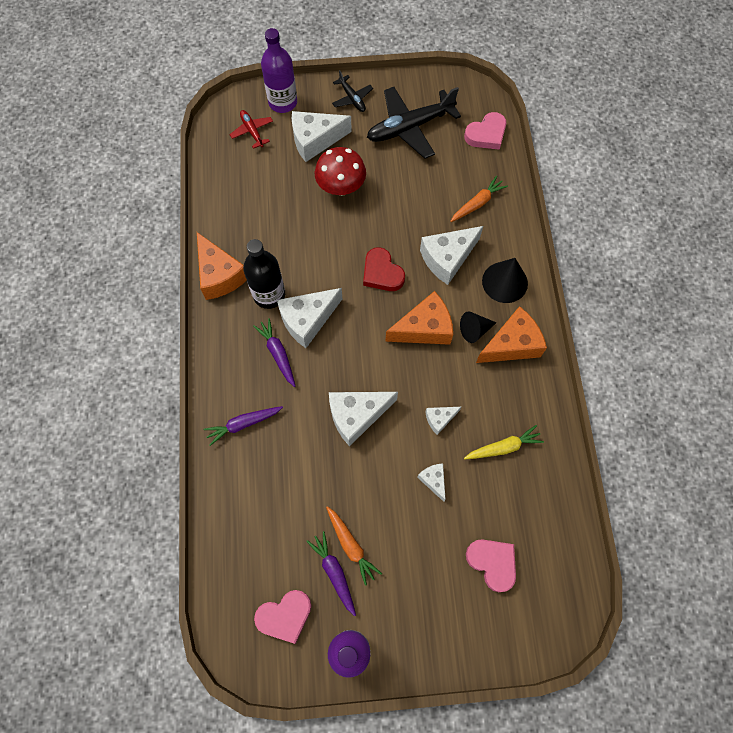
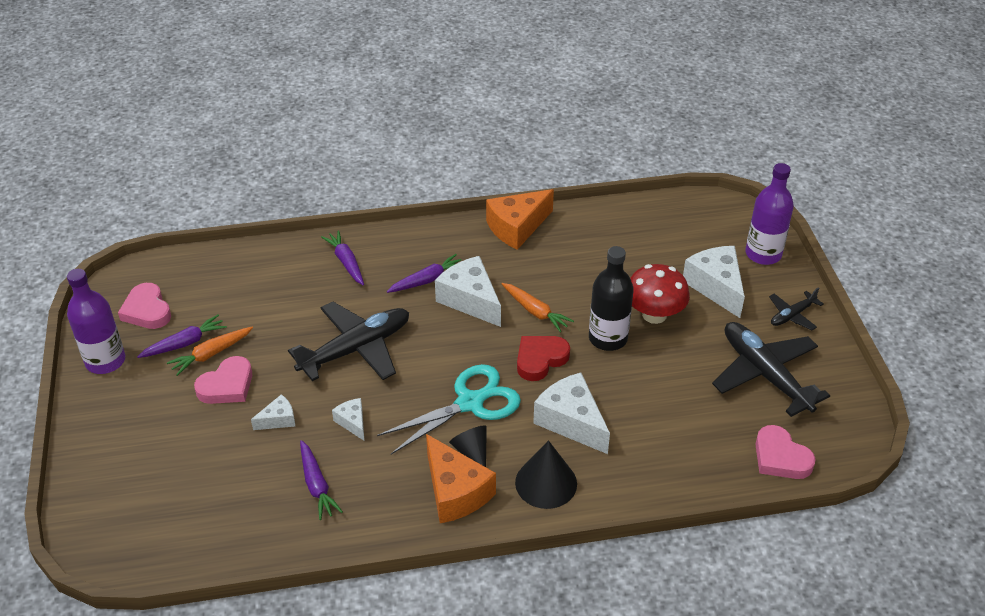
camera: 85 degrees right, 25 degrees down
red plane [229,110,273,149] -> none
black bottle [243,239,285,309] -> black bottle moved to [589,246,634,351]
white cheese [329,392,398,446] -> black plane [288,302,409,381]
orange cheese [385,291,453,345] -> turquoise scissors [377,364,521,454]
orange carrot [450,176,508,222] -> orange carrot moved to [502,283,574,332]
yellow carrot [464,425,544,460] -> purple carrot [300,440,343,520]
pink heart [466,539,516,592] -> pink heart moved to [194,356,252,404]

